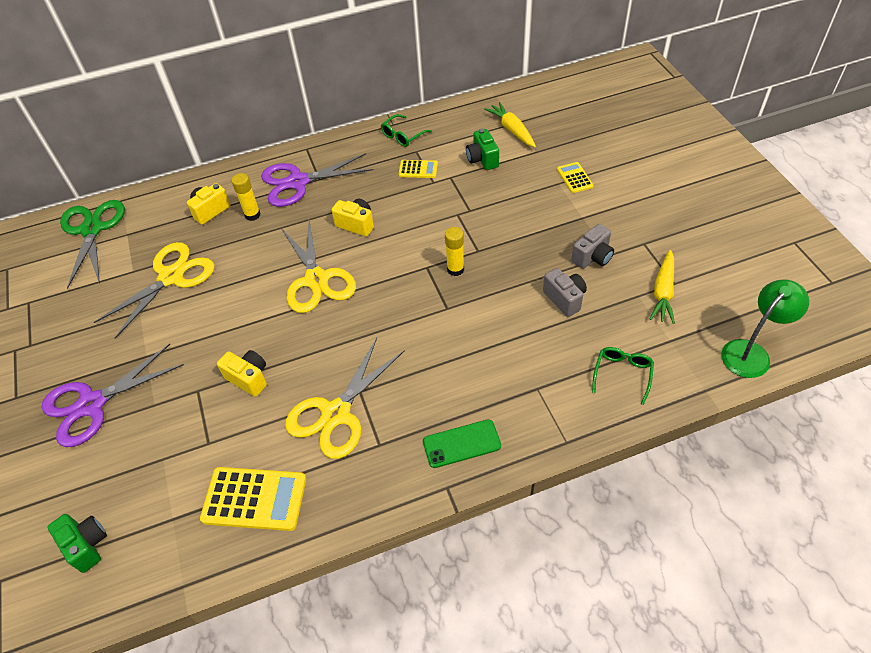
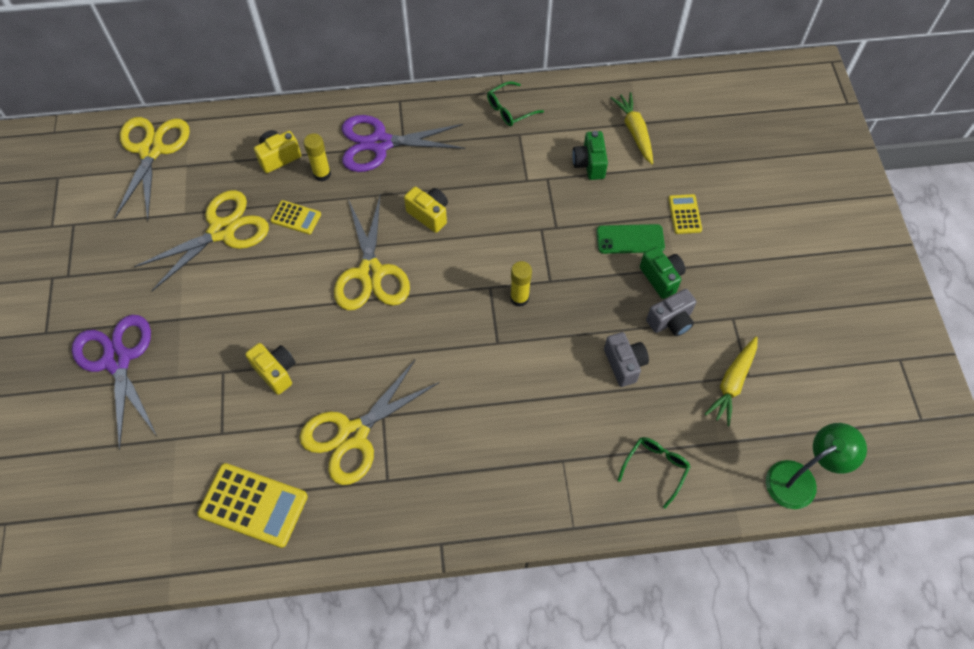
camera: 10 degrees right, 10 degrees up
purple scissors [41,344,184,447] -> purple scissors turned 90 degrees clockwise [72,315,157,450]
green camera [47,514,107,573] -> green camera moved to [640,247,686,299]
green scissors [60,200,125,289] -> yellow scissors [114,117,190,221]
yellow calculator [399,160,438,178] -> yellow calculator moved to [271,200,321,235]
green phone [423,419,501,468] -> green phone moved to [596,224,665,254]

